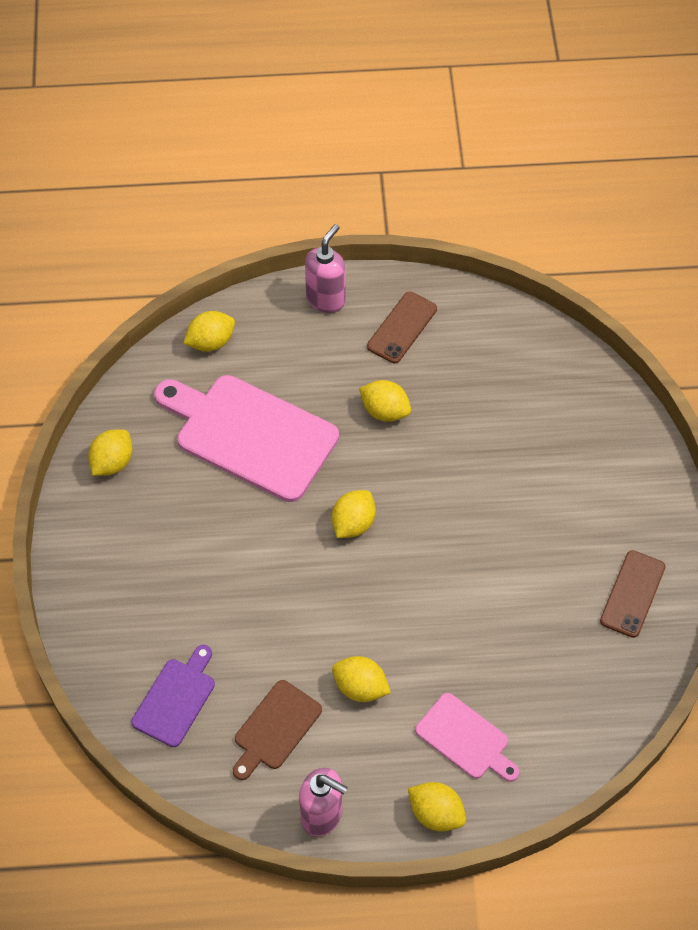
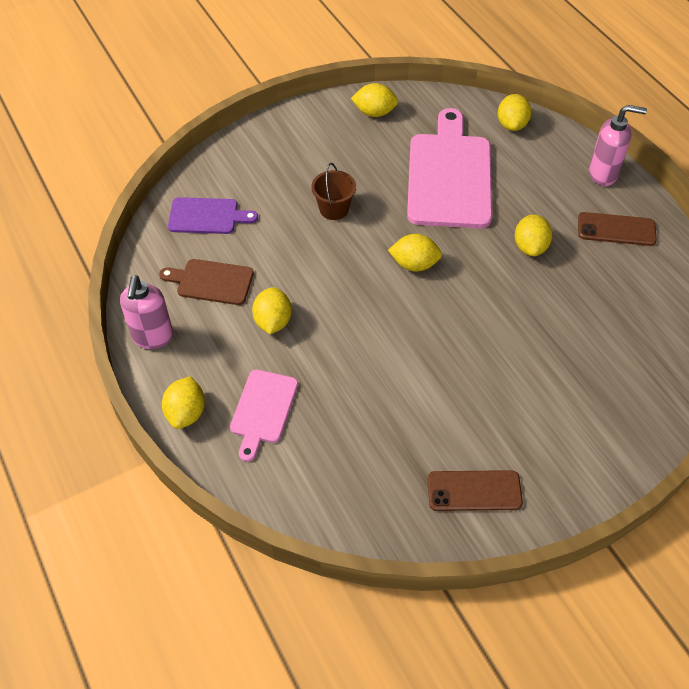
camera: 65 degrees right, 5 degrees down
yellow lemon [183,311,235,352] -> yellow lemon turned 60 degrees clockwise [498,94,531,131]
none -> brown bucket [311,163,356,220]

